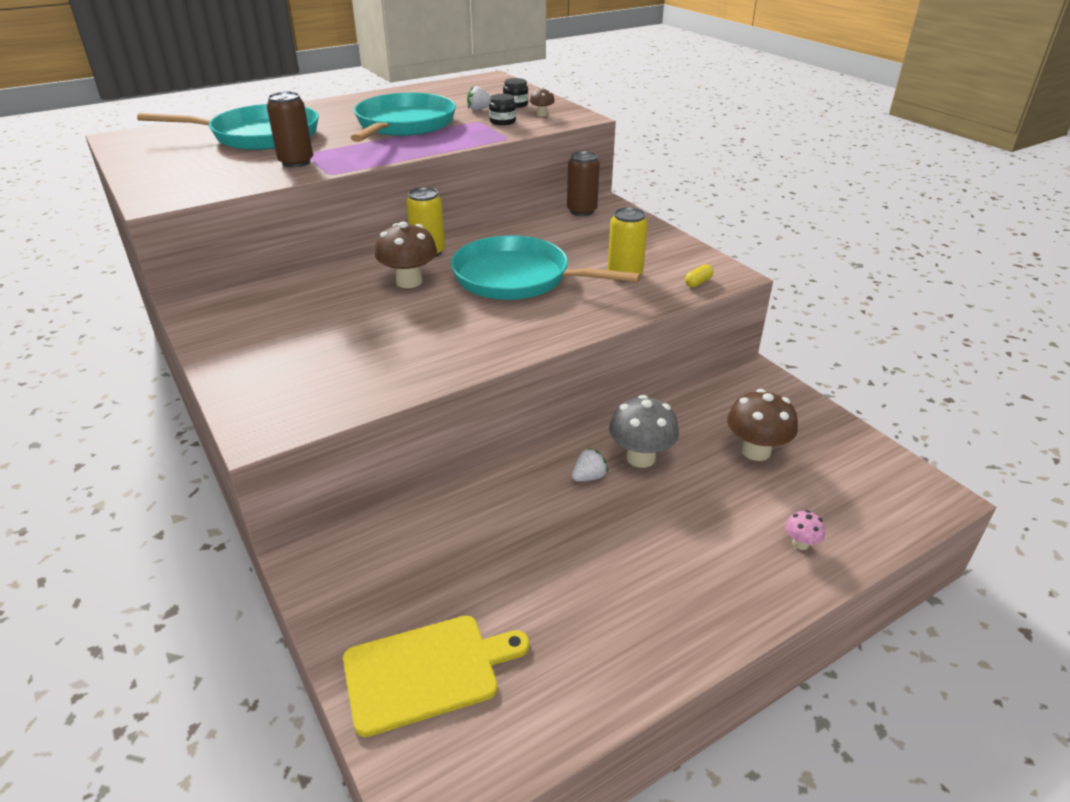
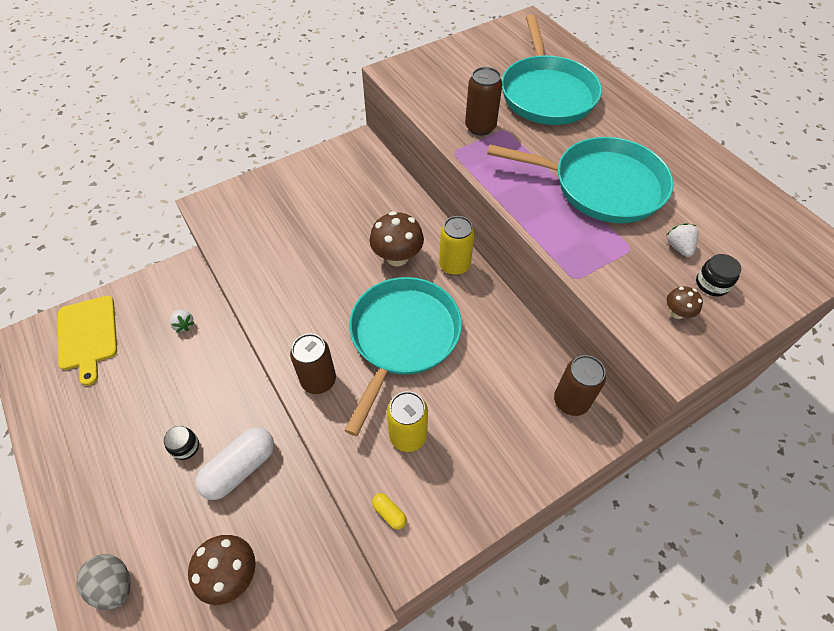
camera: 90 degrees right, 20 degrees up
black jar [489,94,516,125] -> black jar moved to [164,426,199,460]
white strawberry [572,448,608,482] -> white strawberry moved to [170,310,195,332]
grey mushroom [609,395,679,468] -> white capsule [195,427,274,500]
pink mushroom [785,510,825,550] -> grey egg [77,554,130,610]
none -> brown can [290,334,336,394]

